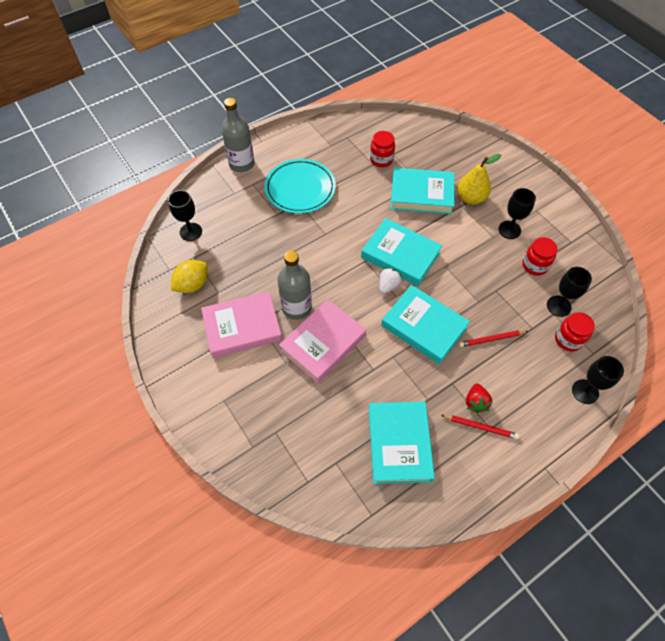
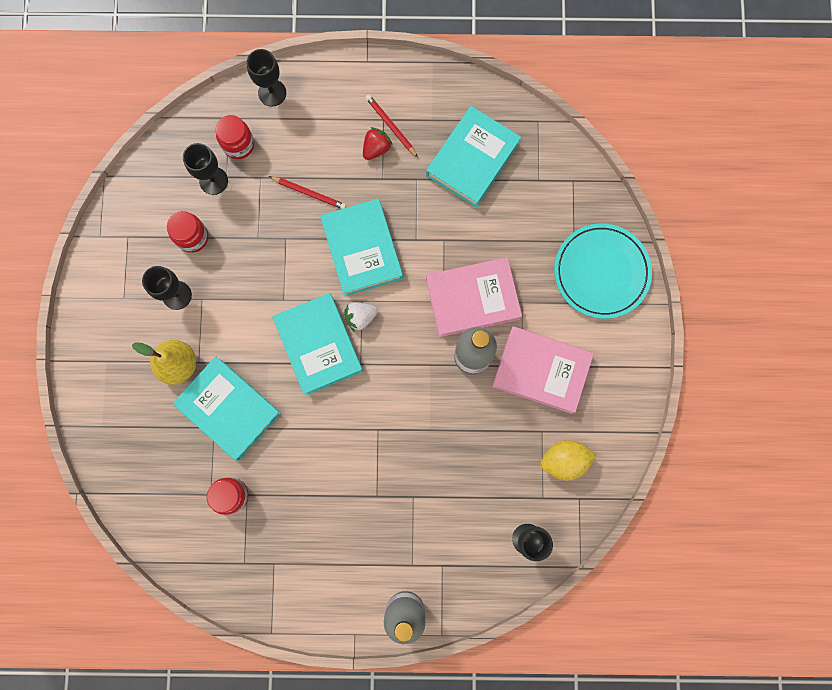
camera: 145 degrees left, 20 degrees up
turquoise plate [264,159,336,214] -> turquoise plate moved to [554,223,652,319]

